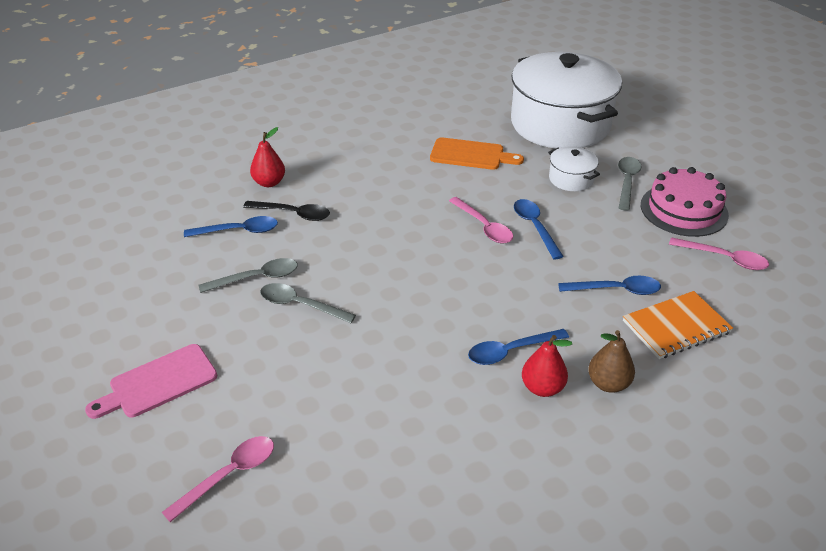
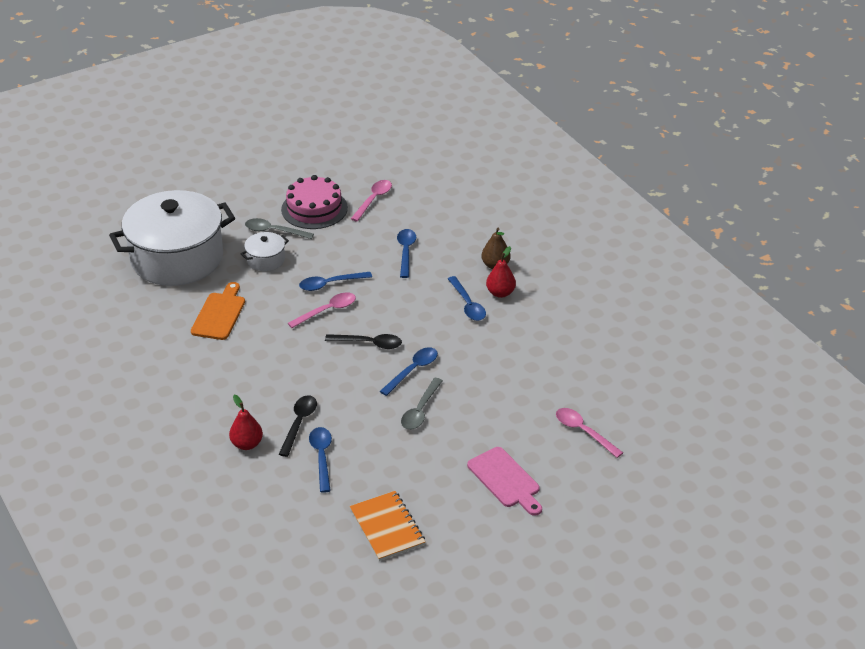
camera: 90 degrees left, 0 degrees up
grey spoon [199,258,298,293] -> none
orange notebook [623,291,733,359] -> orange notebook moved to [350,491,426,561]
none -> black spoon [325,334,402,349]
none -> blue spoon [380,347,438,396]

